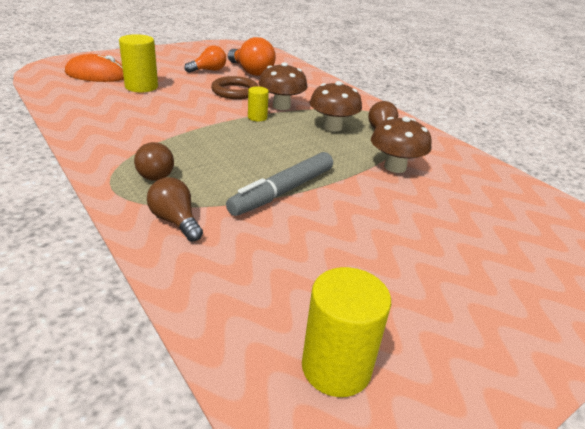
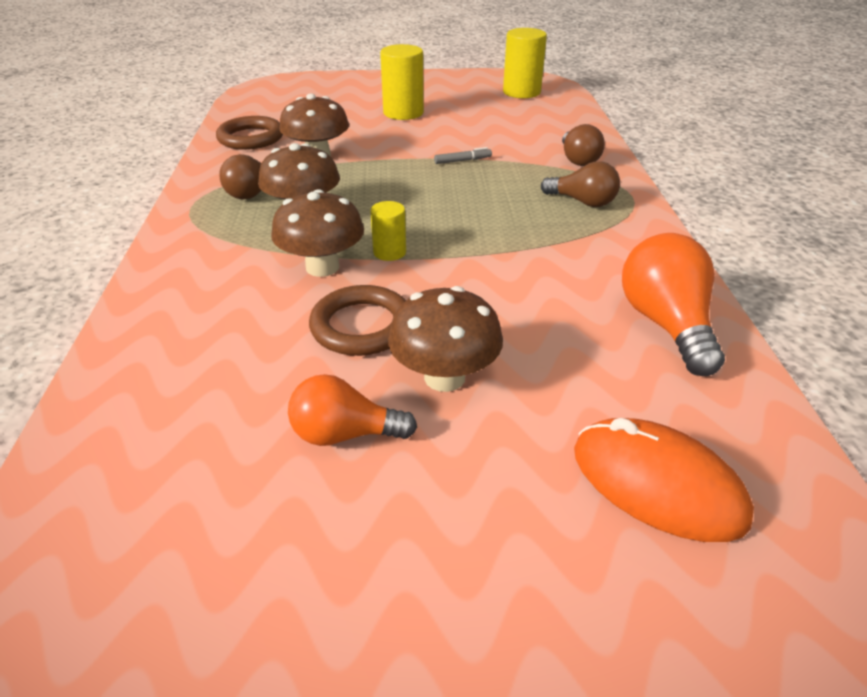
camera: 145 degrees left, 5 degrees up
yellow cylinder [119,34,158,92] -> yellow cylinder moved to [380,44,424,120]
brown light bulb [134,142,174,181] -> brown light bulb turned 105 degrees clockwise [541,161,620,207]
grey marker [226,152,333,216] -> grey marker [434,147,492,164], size x0.41
orange light bulb [228,37,276,76] -> orange light bulb moved to [622,233,725,376]
none -> brown ring [216,116,283,150]
none -> brown mushroom [388,286,503,392]

